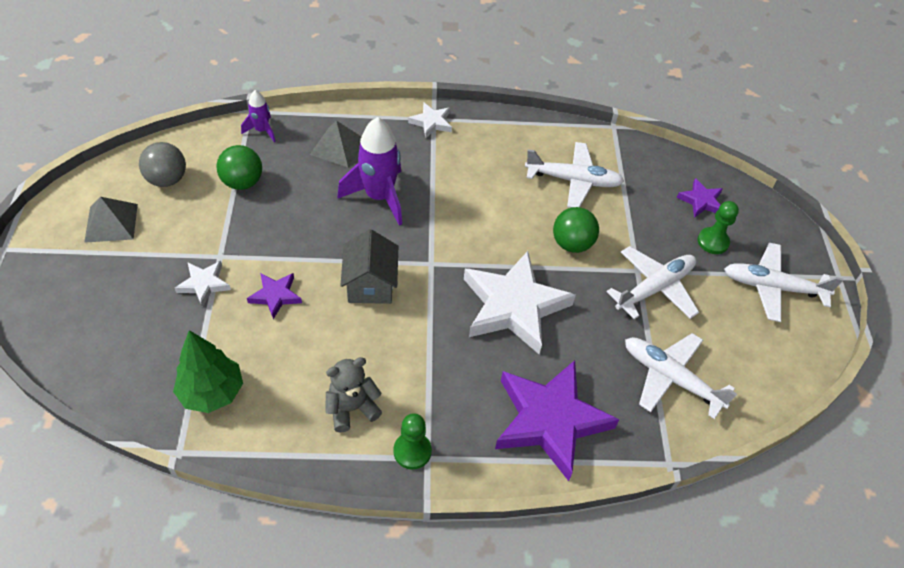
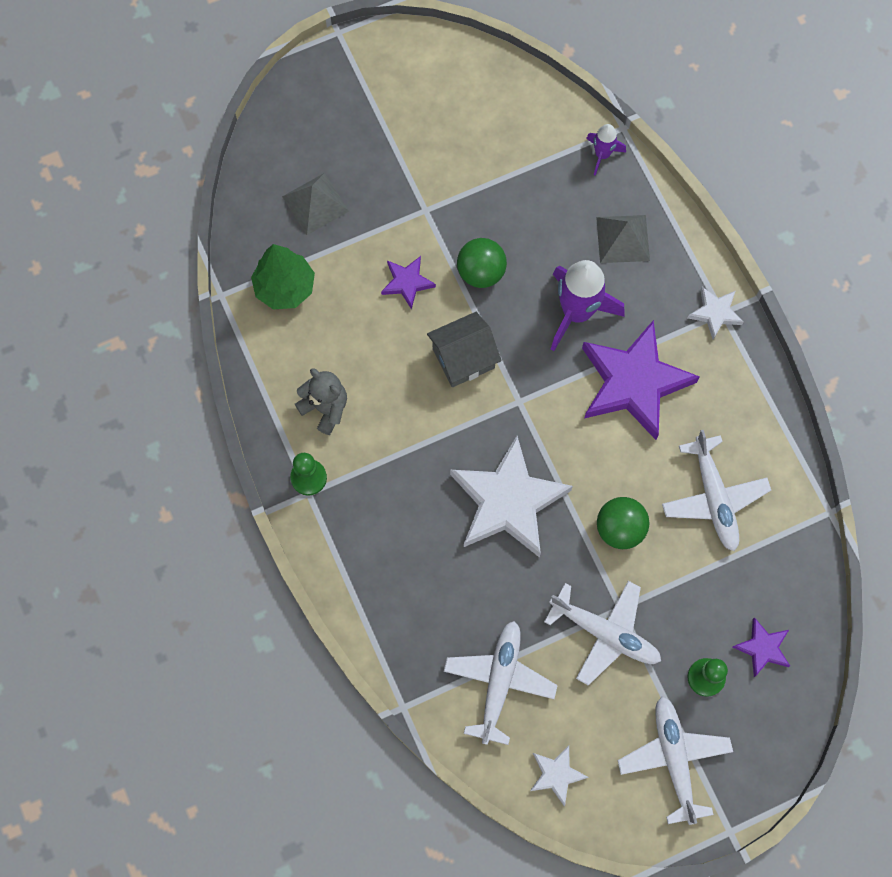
camera: 70 degrees right, 20 degrees up
grey pyramid [84,197,138,243] -> grey pyramid moved to [282,173,349,235]
grey ball [139,142,186,187] -> none
white star [175,261,231,307] -> white star moved to [530,745,589,806]
green ball [216,145,262,190] -> green ball moved to [457,238,507,288]
purple star [495,360,619,481] -> purple star moved to [582,320,700,440]

